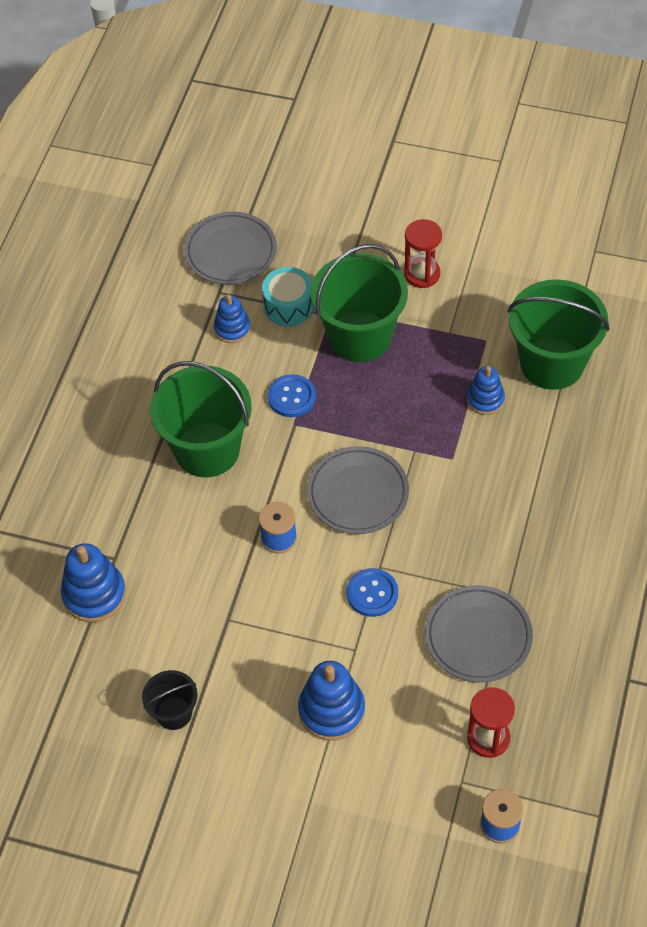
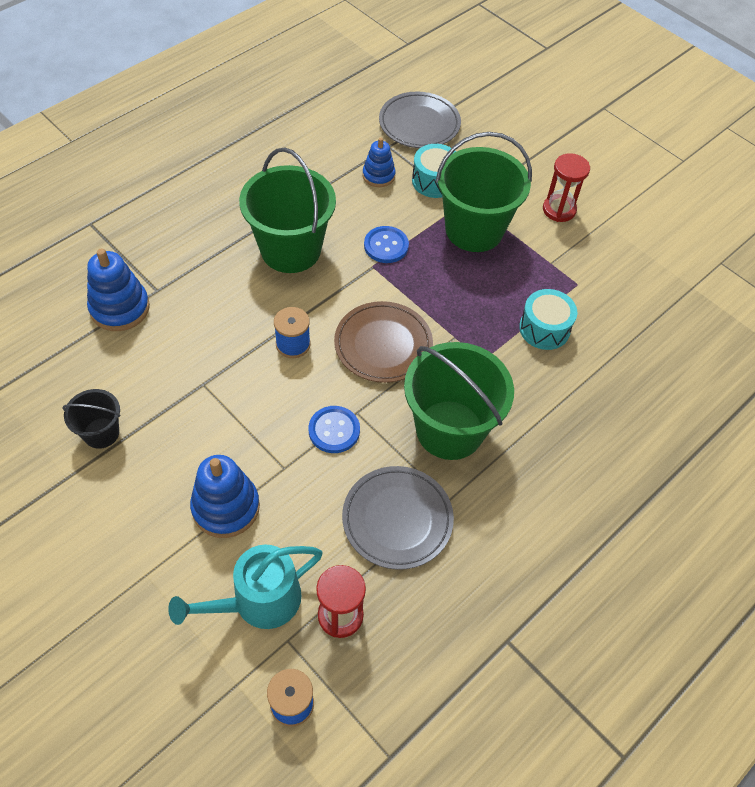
camera: 25 degrees right, 0 degrees up
grey plate [307,446,409,534] -> brown plate [334,301,433,383]
blue stacking toy [467,366,505,415] -> turquoise drum [519,289,577,350]
green bucket [508,279,610,390] -> green bucket moved to [404,342,514,460]
none -> turquoise watering can [168,545,323,629]

